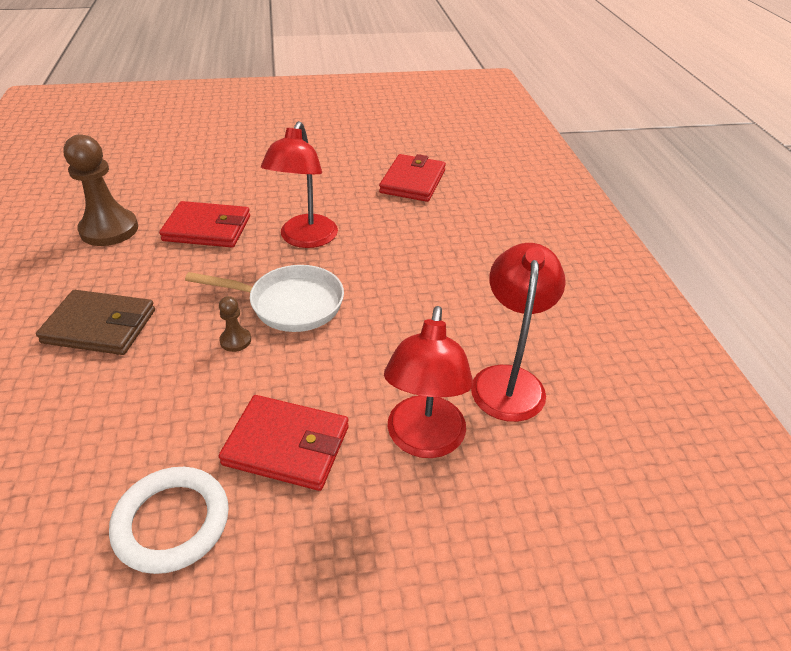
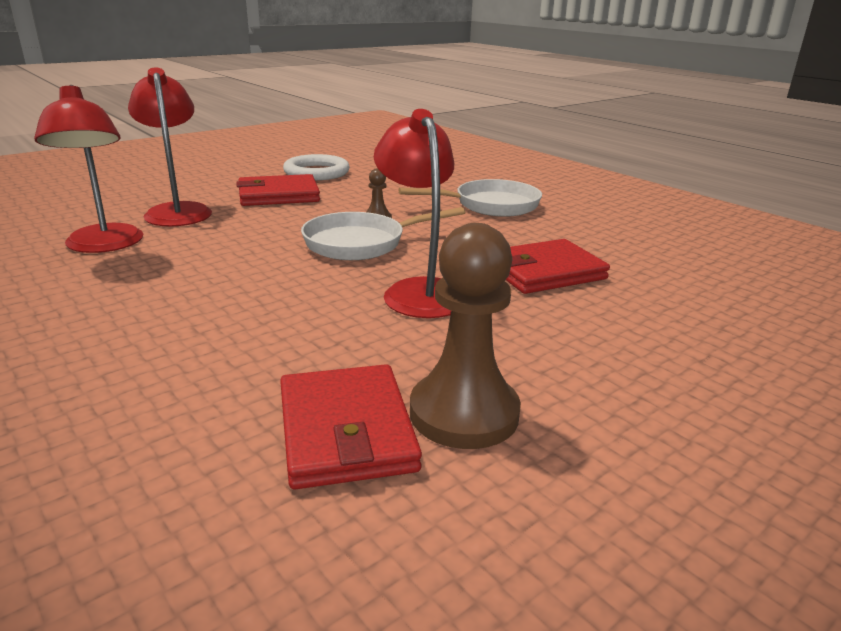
camera: 150 degrees right, 15 degrees down
brown wallet [36,290,155,355] -> white pan [398,179,542,217]
brown pawn [63,134,138,246] -> brown pawn moved to [410,223,521,449]

